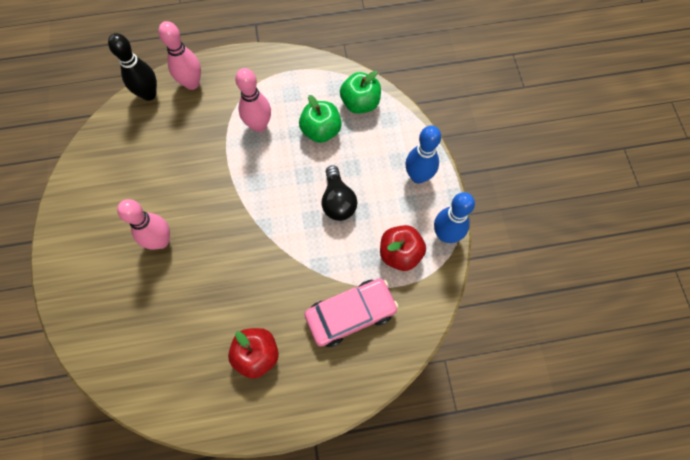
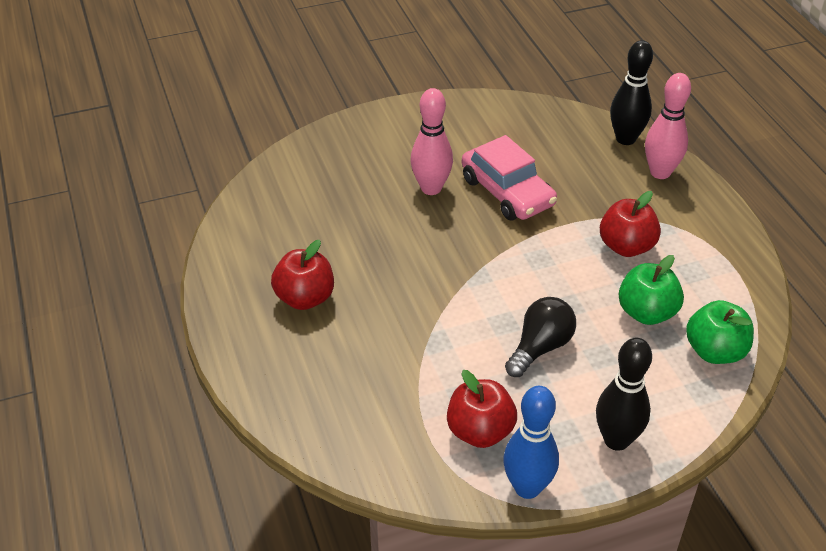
camera: 80 degrees right, 25 degrees down
pink bowling pin [235,68,271,132] -> red apple [600,191,661,257]
pink car [304,278,399,347] -> pink car moved to [462,135,557,220]
black light bulb [321,165,357,221] -> black light bulb turned 150 degrees clockwise [505,297,576,377]
blue bowling pin [405,126,441,184] -> black bowling pin [596,338,652,451]

